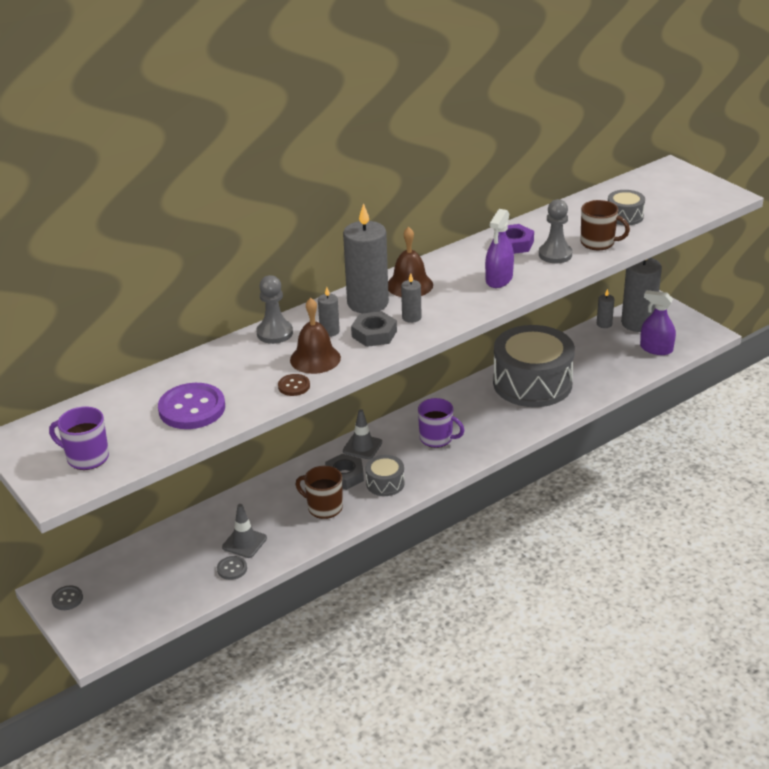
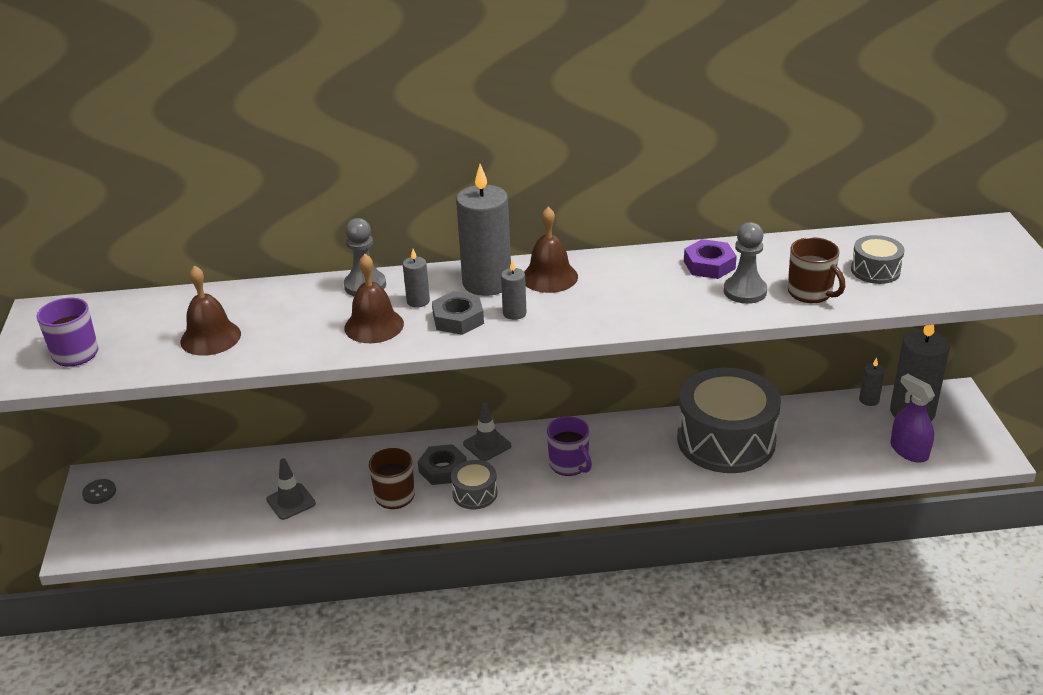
camera: 30 degrees right, 0 degrees up
purple button [158,383,225,429] -> brown bell [180,265,241,356]
grey button [217,556,247,580] -> none
brown button [278,374,310,396] -> none
purple spray bottle [485,209,514,288] -> none

